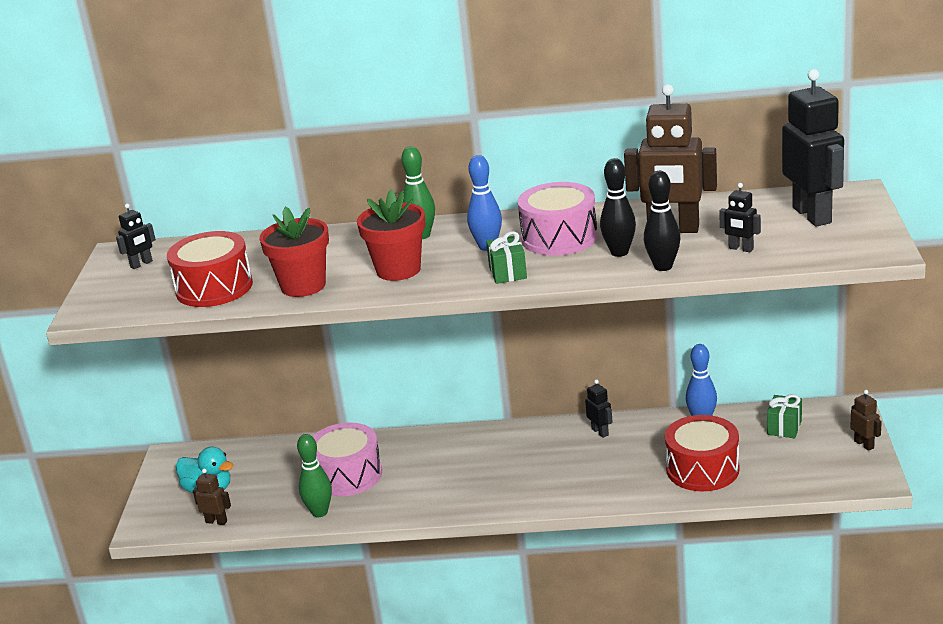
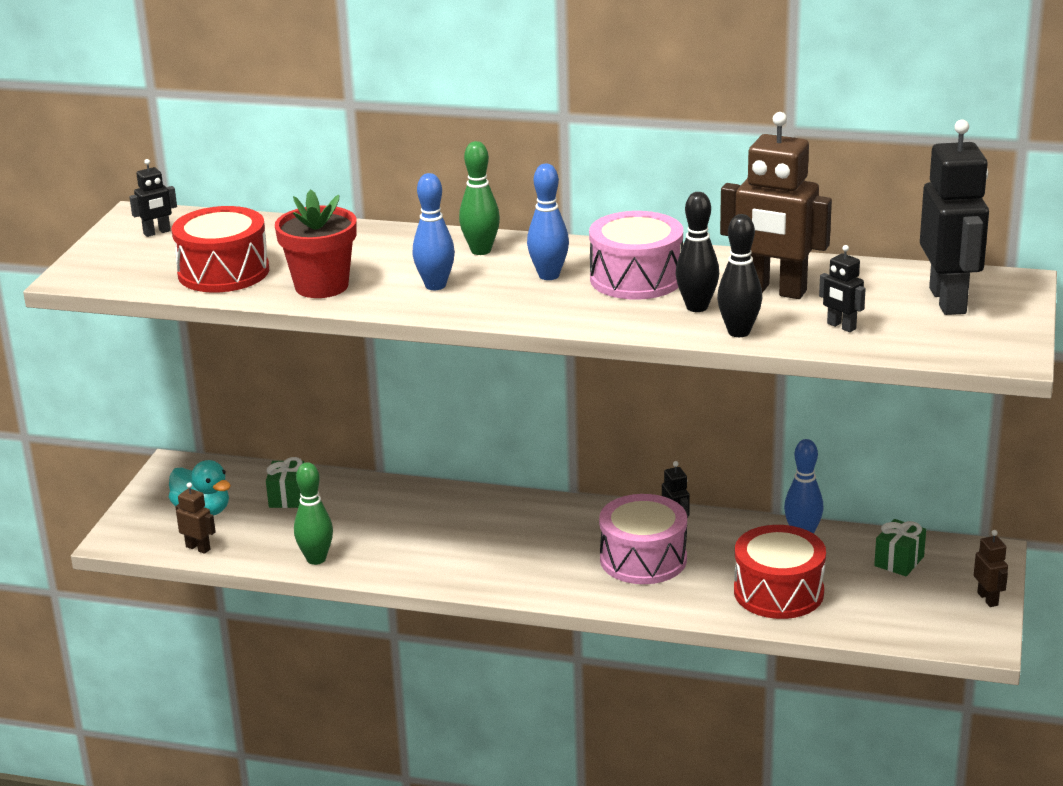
camera: 10 degrees right, 0 degrees up
pink drum [312,422,382,496] -> pink drum moved to [599,494,687,584]
red flower pot [357,190,425,281] -> blue bowling pin [413,173,455,290]
green gift [486,231,527,284] -> green gift moved to [266,457,304,508]

